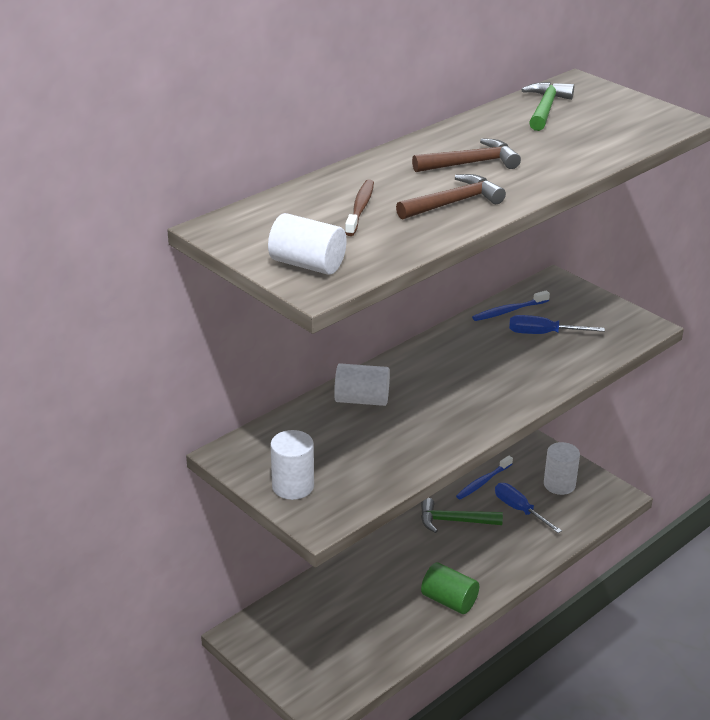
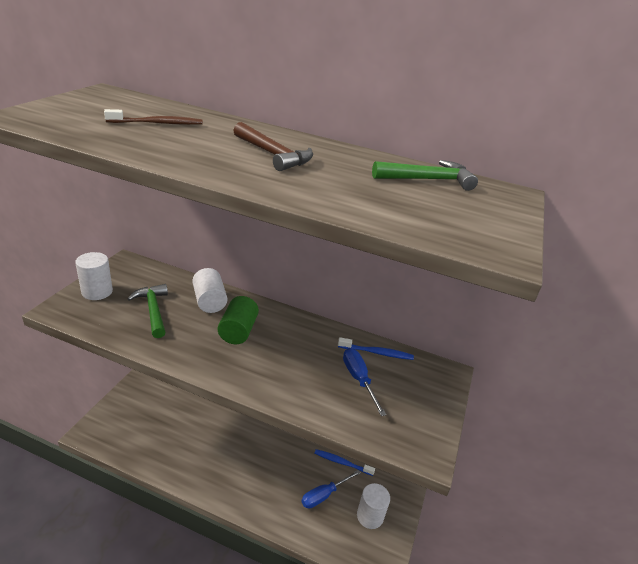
camera: 60 degrees right, 0 degrees up
white cylinder [268,213,347,275] -> none
brown hammer [396,174,506,220] -> none
green hammer [421,498,503,533] -> green hammer moved to [128,284,168,338]
green cylinder [421,562,479,614] -> green cylinder moved to [218,296,259,344]
blue toothbrush [472,290,550,321] -> blue toothbrush turned 150 degrees clockwise [338,337,414,360]
blue screwdriver [495,483,562,533] -> blue screwdriver turned 150 degrees counterclockwise [302,470,361,509]

